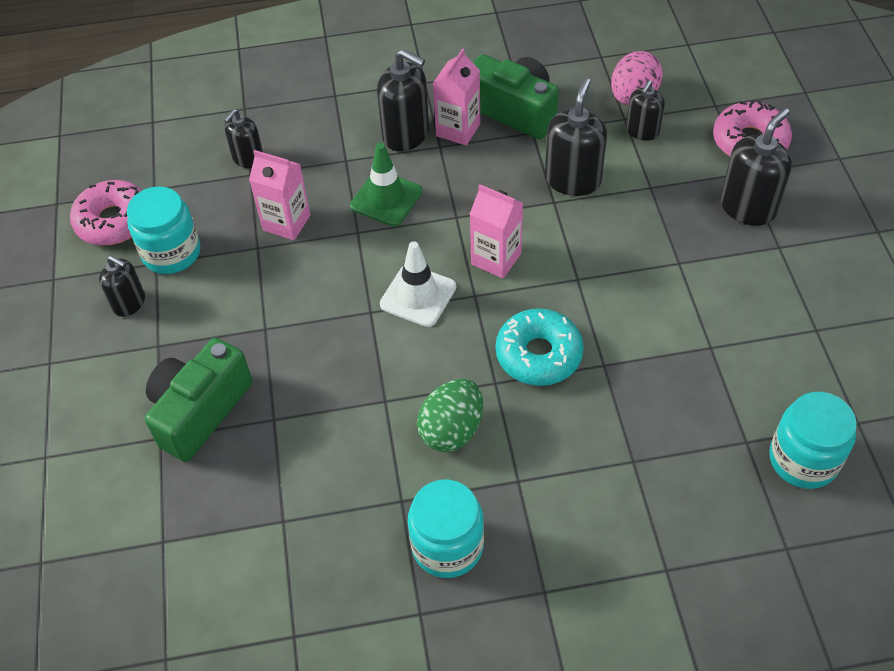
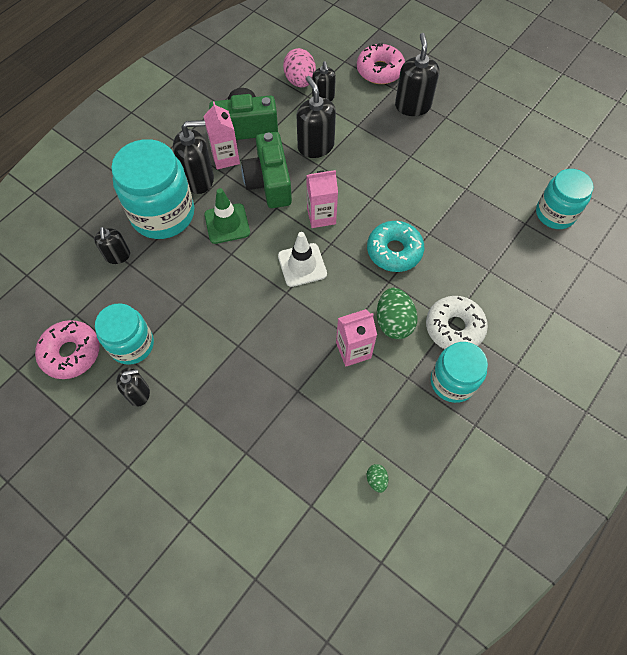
camera: 45 degrees left, 10 degrees up
green camera [145,338,253,462] -> green camera moved to [241,132,292,208]
pink carton [249,150,310,240] -> pink carton moved to [336,309,377,366]
none -> turquoise jar [111,139,194,239]
none -> green egg [367,464,388,493]
none -> white donut [426,296,488,349]

